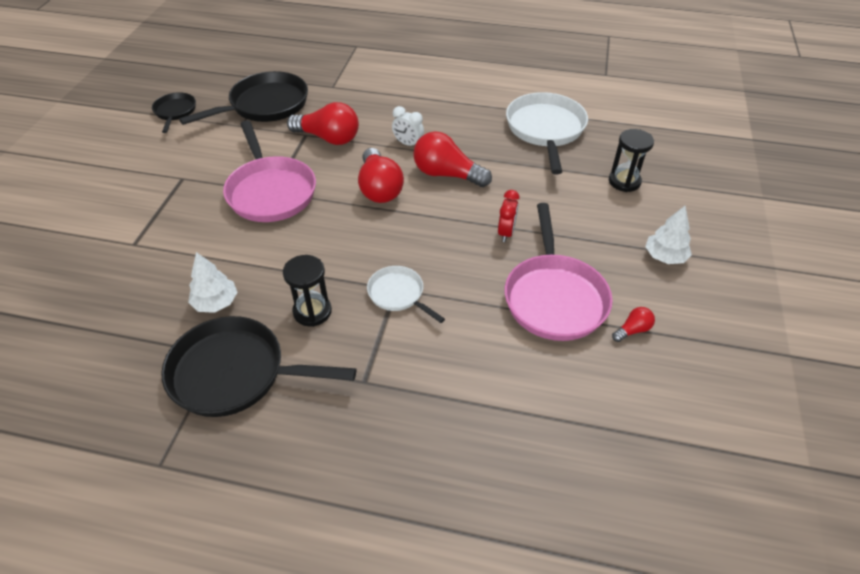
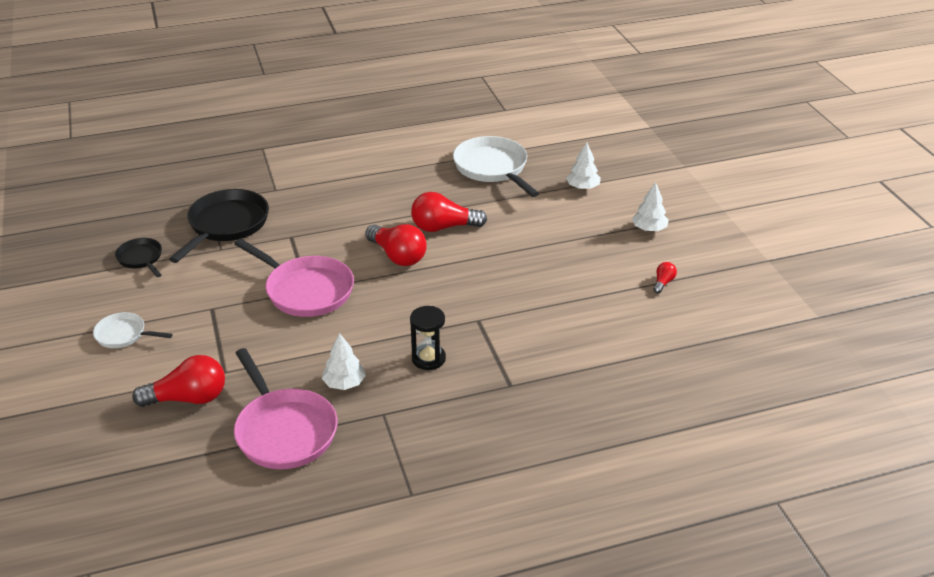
camera: 30 degrees left, 10 degrees down
black pan [161,316,356,417] -> none
red light bulb [287,102,359,145] -> red light bulb moved to [132,355,225,407]
white pan [367,266,445,323] -> white pan moved to [93,312,173,348]
white clock [392,106,424,146] -> none
red clock [498,190,519,242] -> none
pink pan [505,203,613,341] -> pink pan moved to [234,348,337,469]
black hourglass [609,129,654,192] -> white tree [566,142,601,190]

